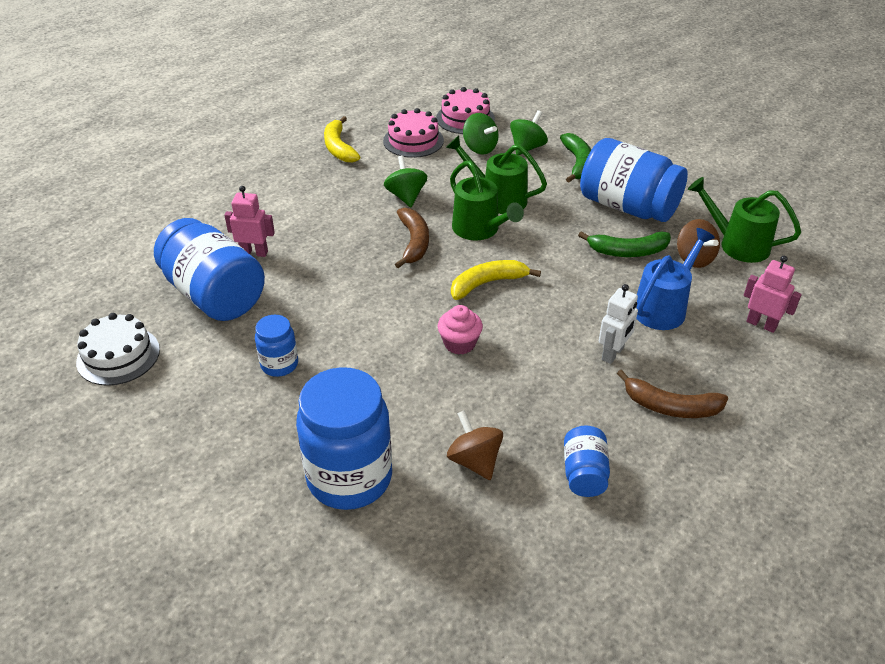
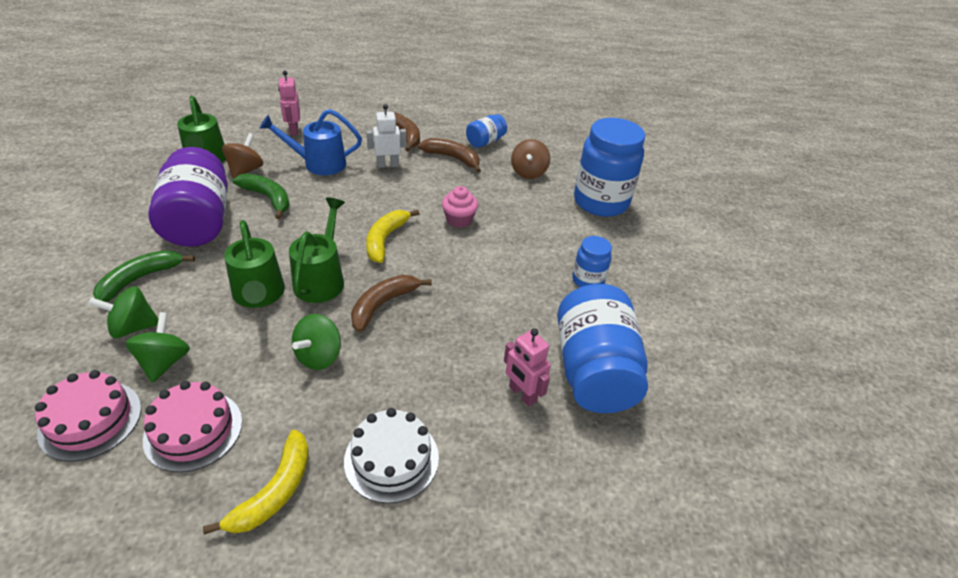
camera: 140 degrees left, 0 degrees up
white cake [76,313,160,386] -> white cake moved to [344,408,439,503]
yellow banana [451,260,541,300] -> yellow banana turned 90 degrees clockwise [366,210,420,263]
blue jar [580,138,688,222] -> purple jar [148,147,228,247]
none -> brown banana [418,138,481,173]

